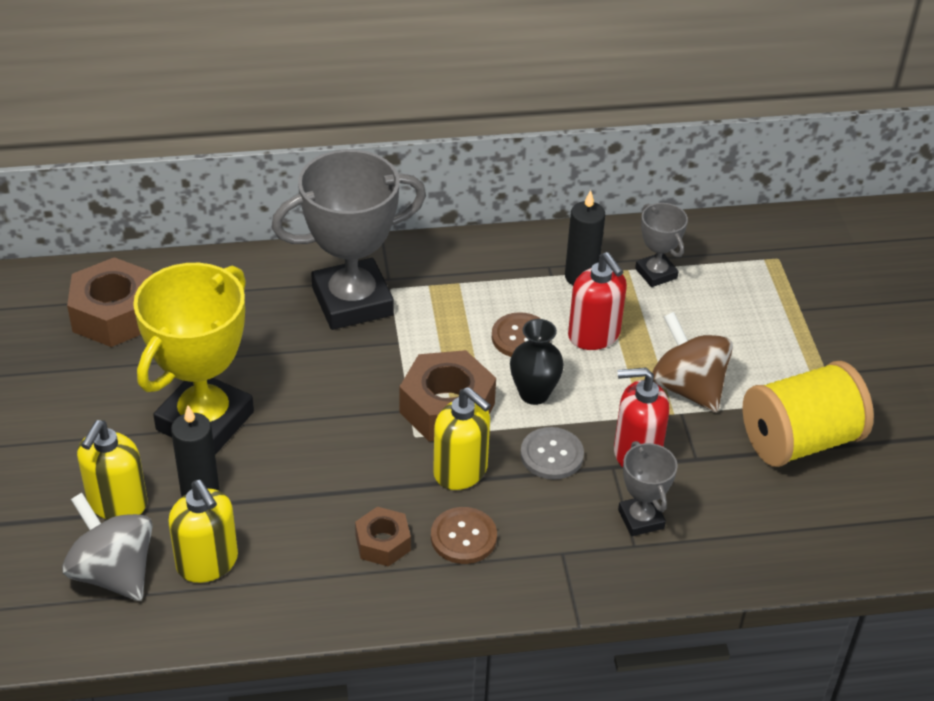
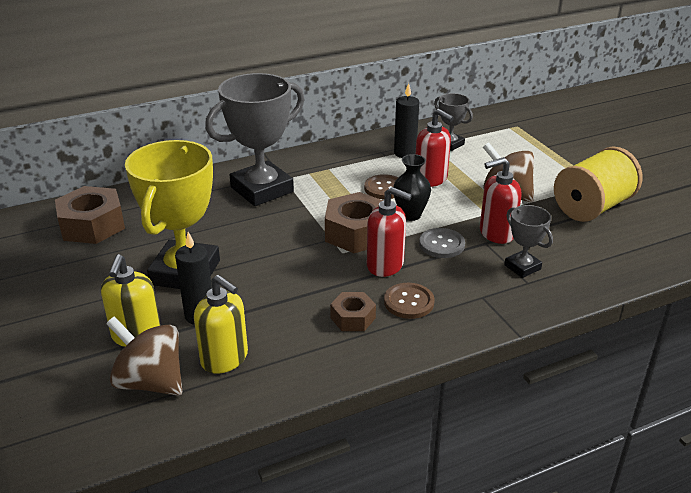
camera: 15 degrees left, 10 degrees down
grey spinning top [62,493,153,601] -> brown spinning top [106,316,182,396]
yellow soap dispenser [433,387,491,490] -> red soap dispenser [367,187,412,277]

